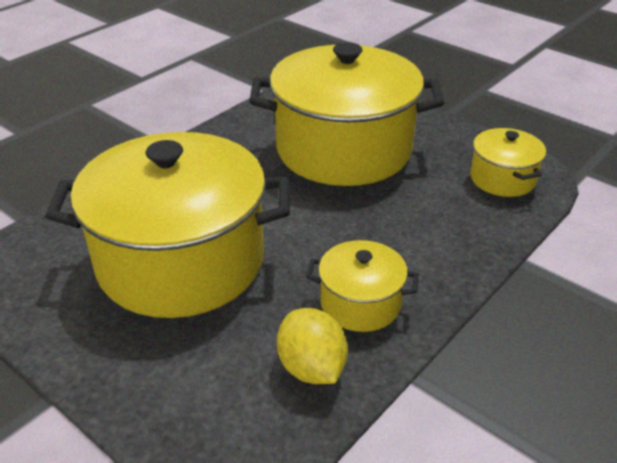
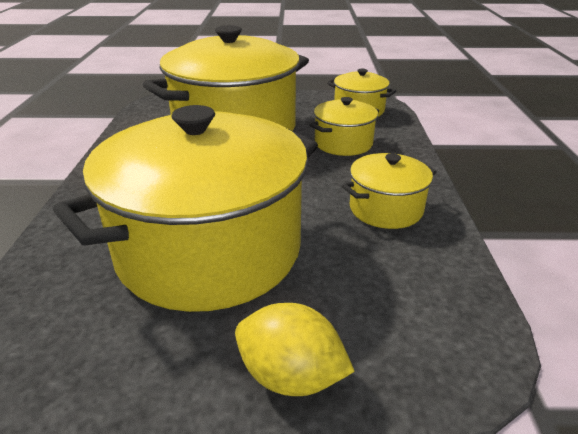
camera: 40 degrees left, 5 degrees down
yellow lemon [277,308,348,384] -> yellow lemon moved to [235,303,355,396]
none -> yellow pot [309,97,379,156]

